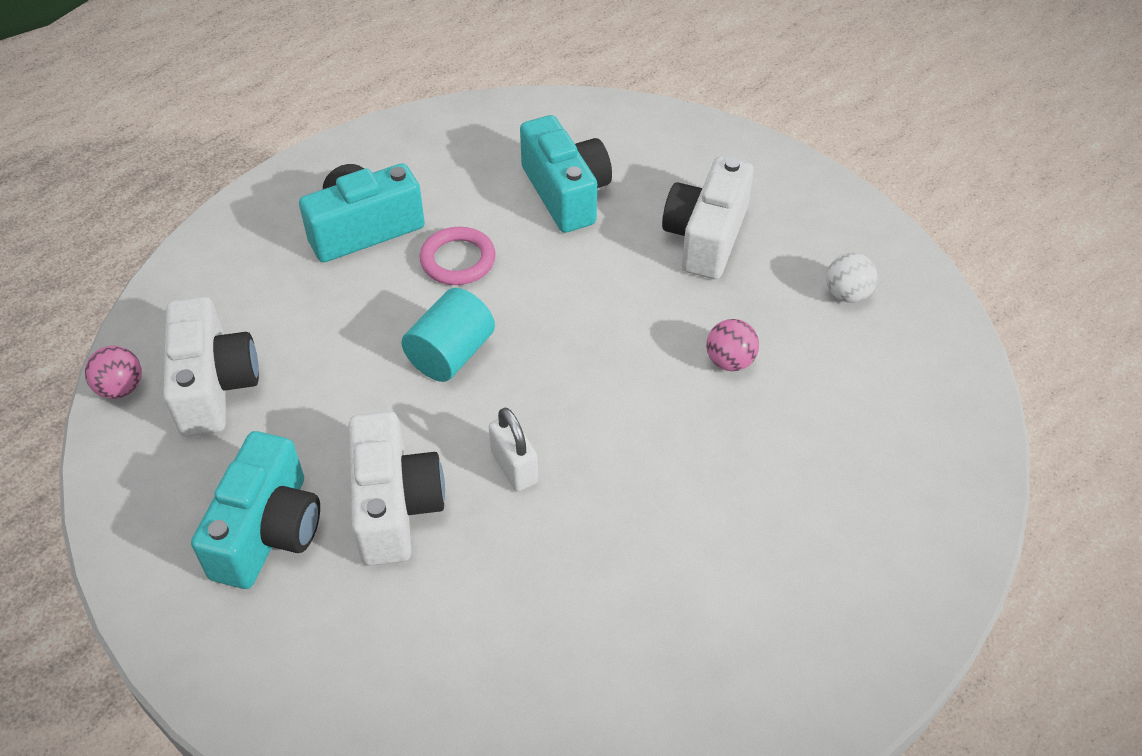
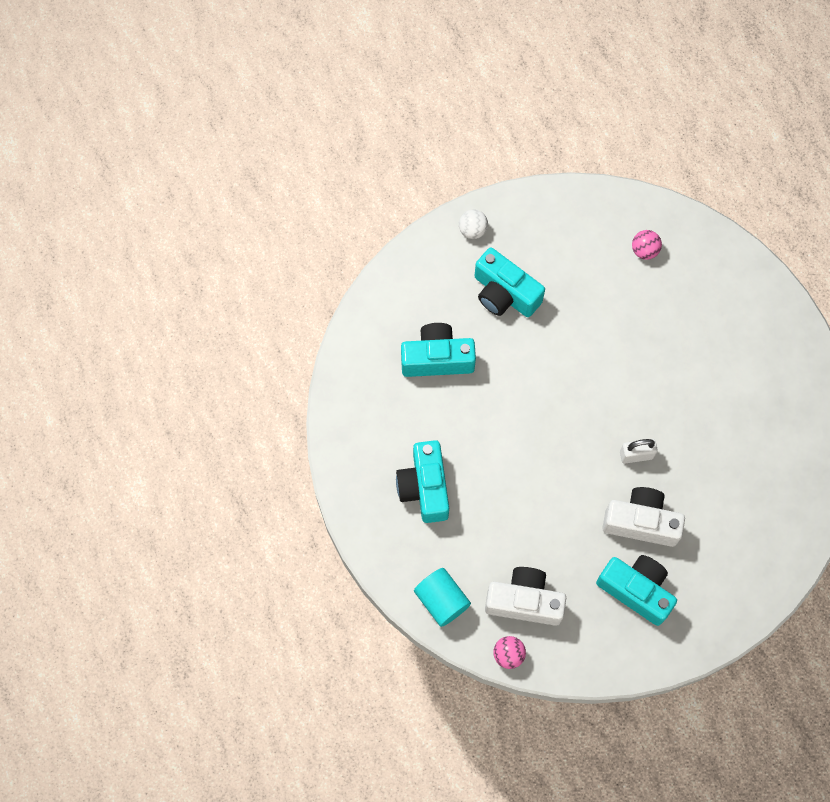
camera: 70 degrees left, 20 degrees up
turquoise cylinder [402,288,495,382] -> turquoise cylinder moved to [414,568,471,627]
pink ring [420,227,496,285] -> none
white camera [662,156,754,279] -> turquoise camera [475,248,545,317]
pink ball [706,319,759,371] -> pink ball moved to [632,230,662,260]
white ball [826,253,878,303] -> white ball moved to [459,209,488,239]

